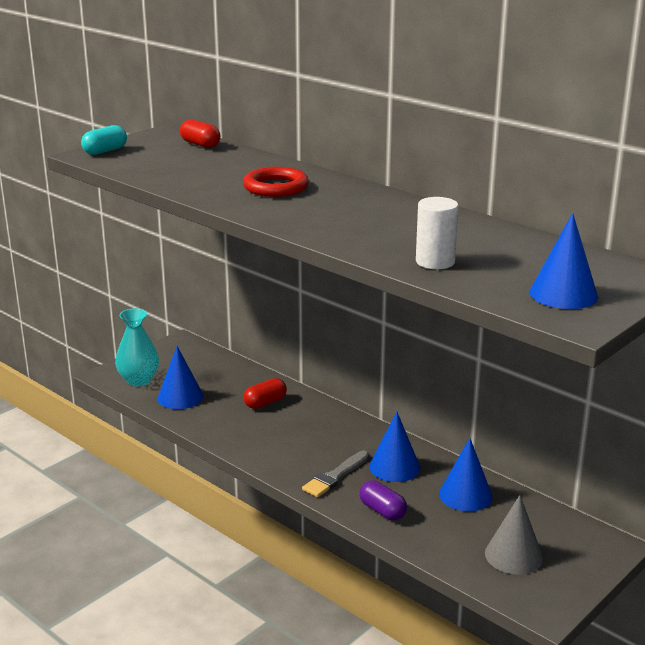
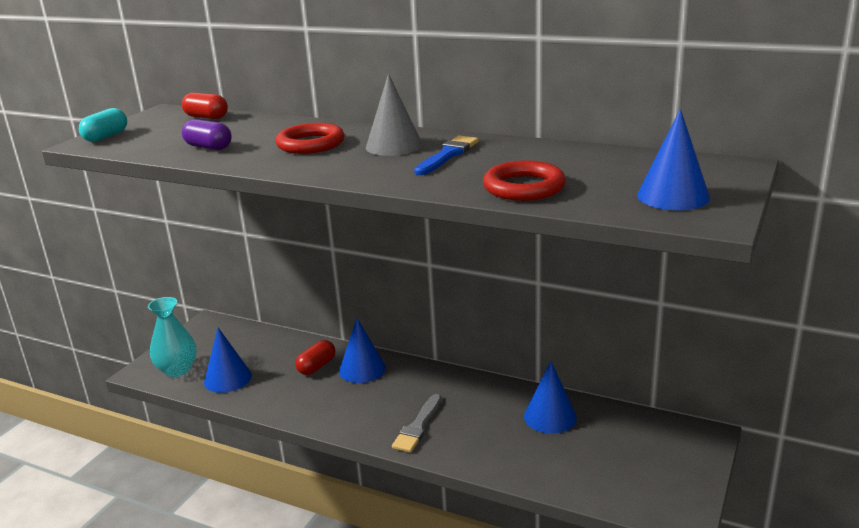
camera: 15 degrees left, 0 degrees up
purple capsule [359,480,407,520] -> purple capsule moved to [182,119,232,150]
blue cone [369,411,420,482] -> blue cone moved to [339,318,386,383]
white cylinder [416,197,458,269] -> red ring [483,160,566,201]
grey cone [485,495,543,575] -> grey cone moved to [366,73,422,156]
none -> blue brush [414,136,479,175]

